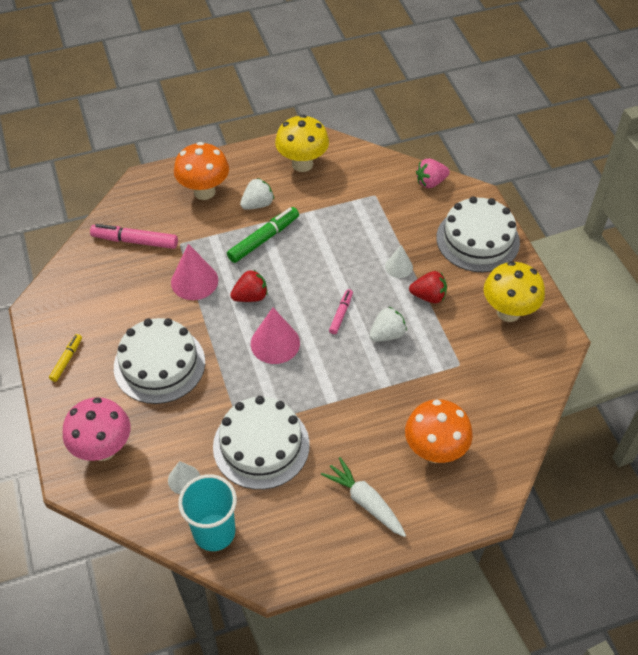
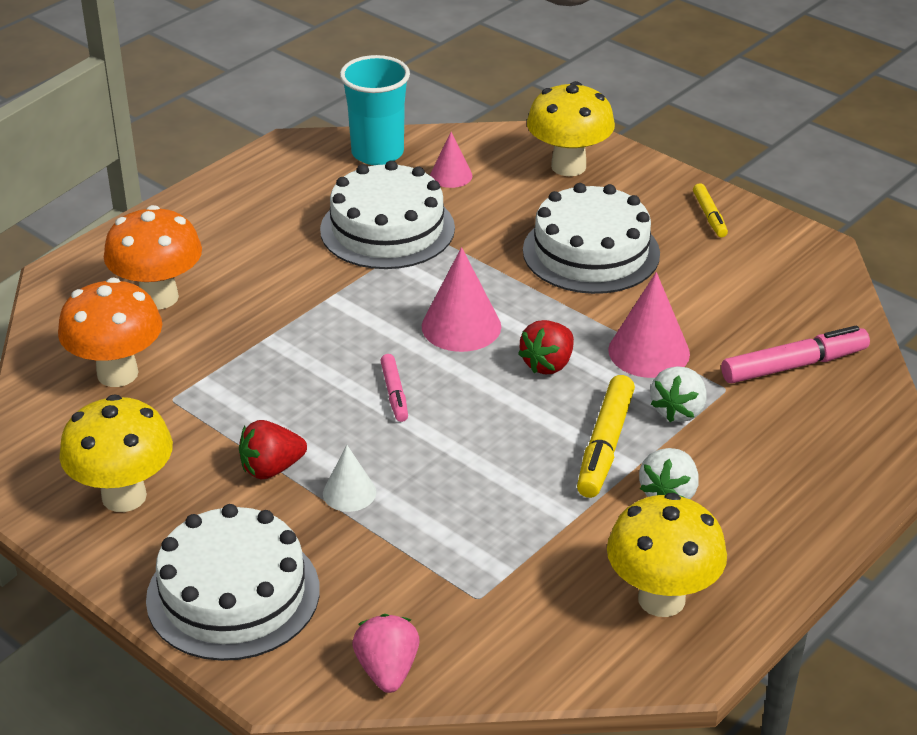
camera: 150 degrees right, 15 degrees down
pink mushroom [63,397,130,461] -> yellow mushroom [527,81,615,176]
white cone [168,461,200,494] -> pink cone [430,132,472,188]
orange mushroom [174,142,229,200] -> orange mushroom moved to [58,278,162,387]
green marker [227,207,299,263] -> yellow marker [577,375,635,498]
white carrot [321,457,406,537] -> none
white strawberry [369,307,407,342] -> white strawberry moved to [650,366,707,422]
pink strawberry [416,158,450,188] -> pink strawberry turned 45 degrees counterclockwise [352,614,420,693]

